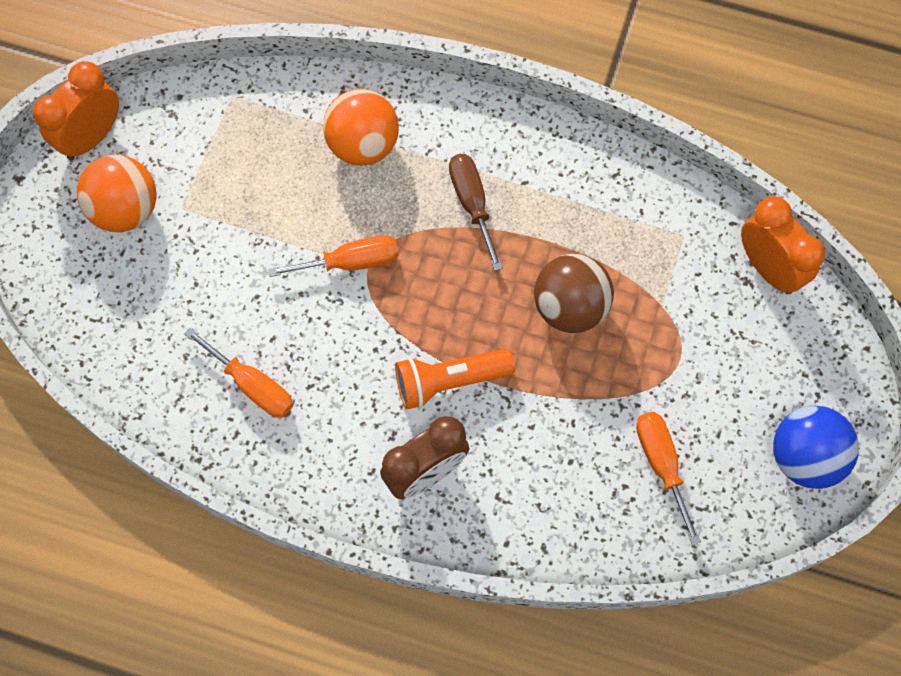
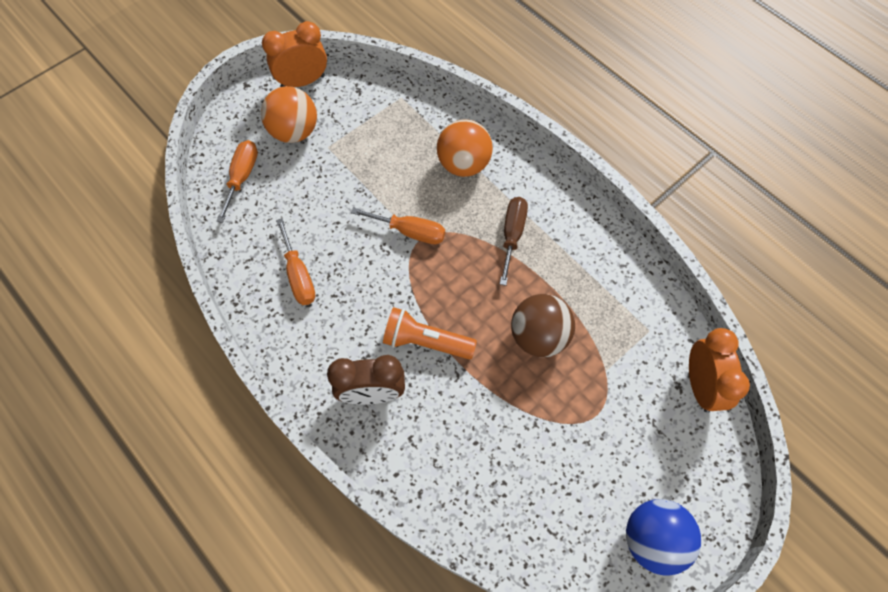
camera: 30 degrees right, 5 degrees down
orange screwdriver [636,412,701,545] -> orange screwdriver moved to [217,140,258,223]

